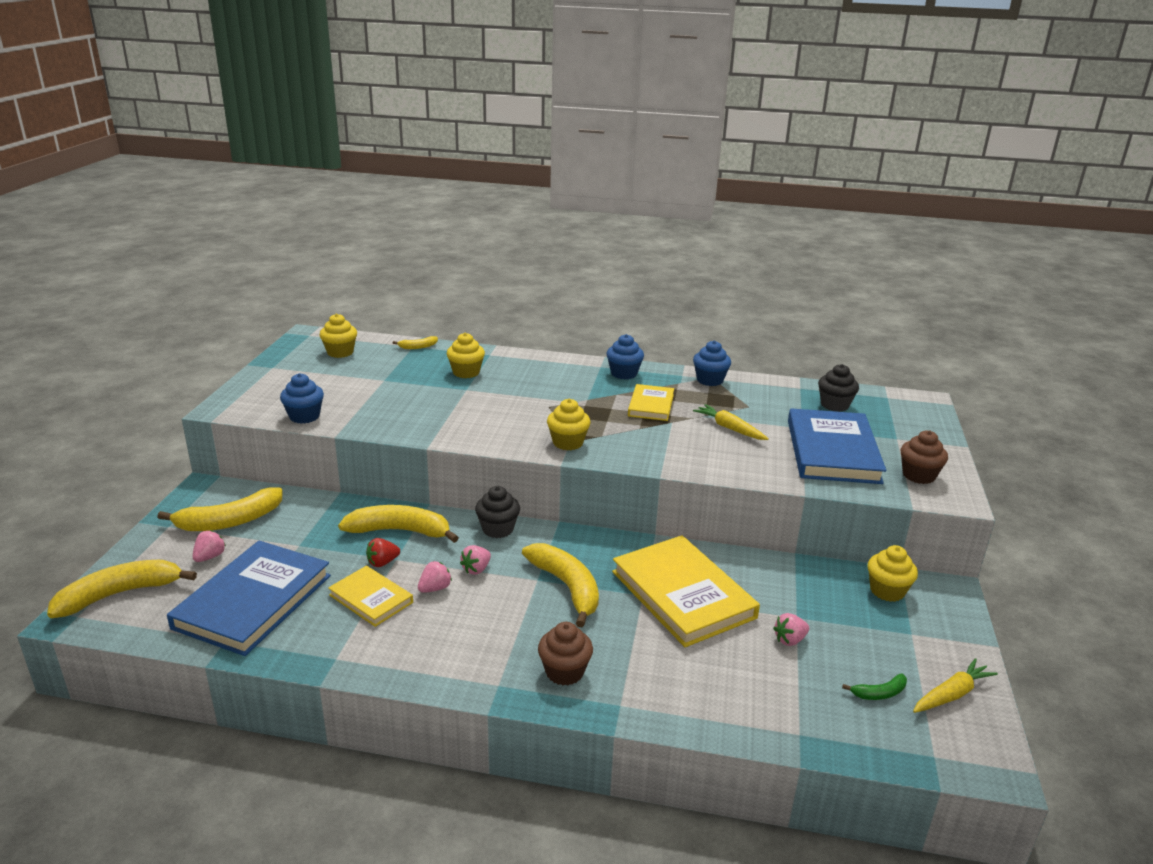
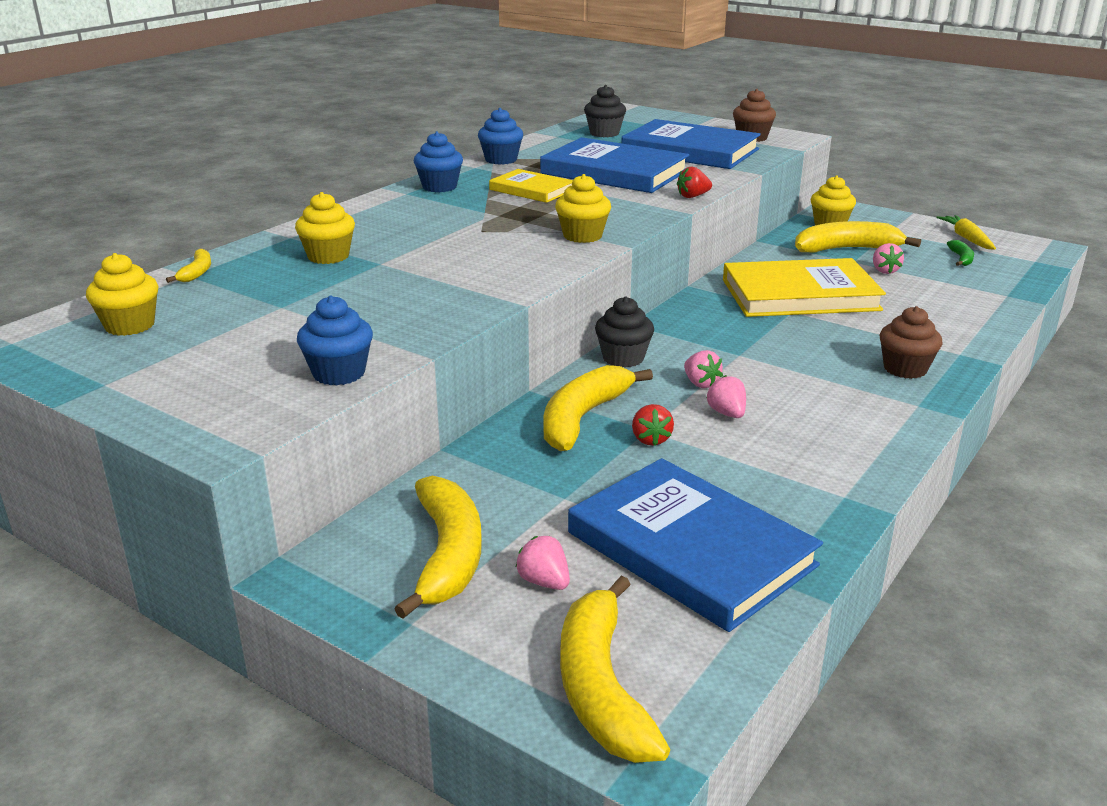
camera: 65 degrees left, 0 degrees up
yellow book [328,566,413,627] -> none
yellow banana [522,543,599,627] -> yellow banana moved to [795,221,921,253]
yellow carrot [693,404,769,440] -> blue book [540,137,689,193]
none -> red strawberry [677,166,712,198]

